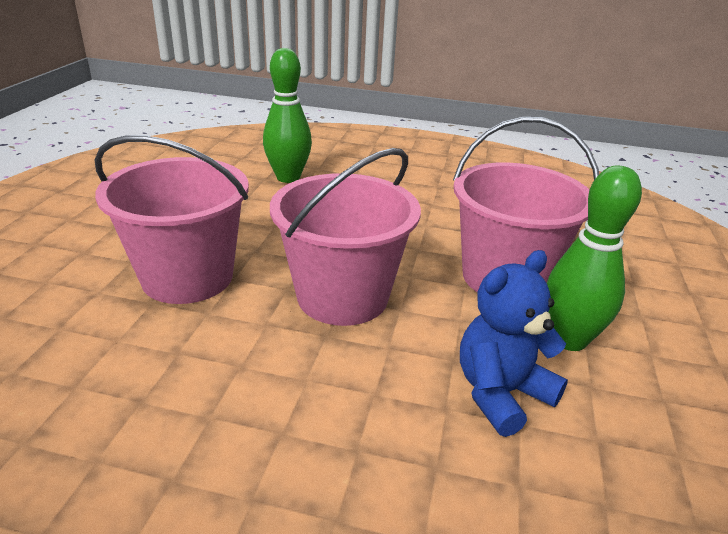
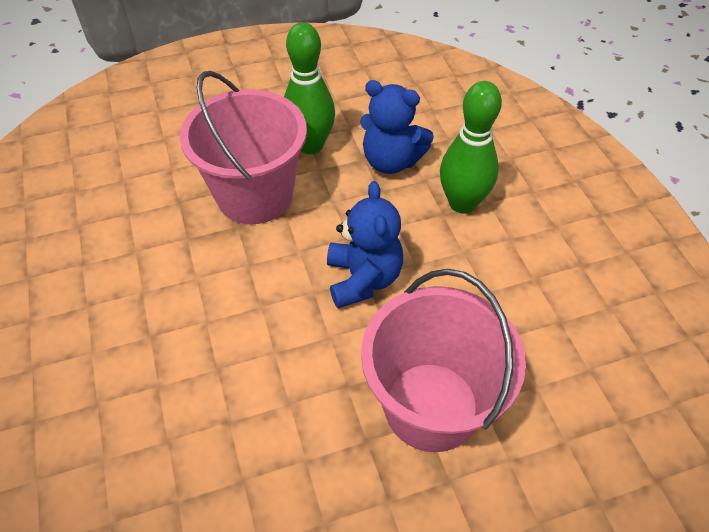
camera: 120 degrees left, 20 degrees up
green bowling pin [263,48,312,183] -> green bowling pin moved to [440,81,502,214]
pink bucket [270,148,421,326] -> blue teddy bear [327,181,403,308]

